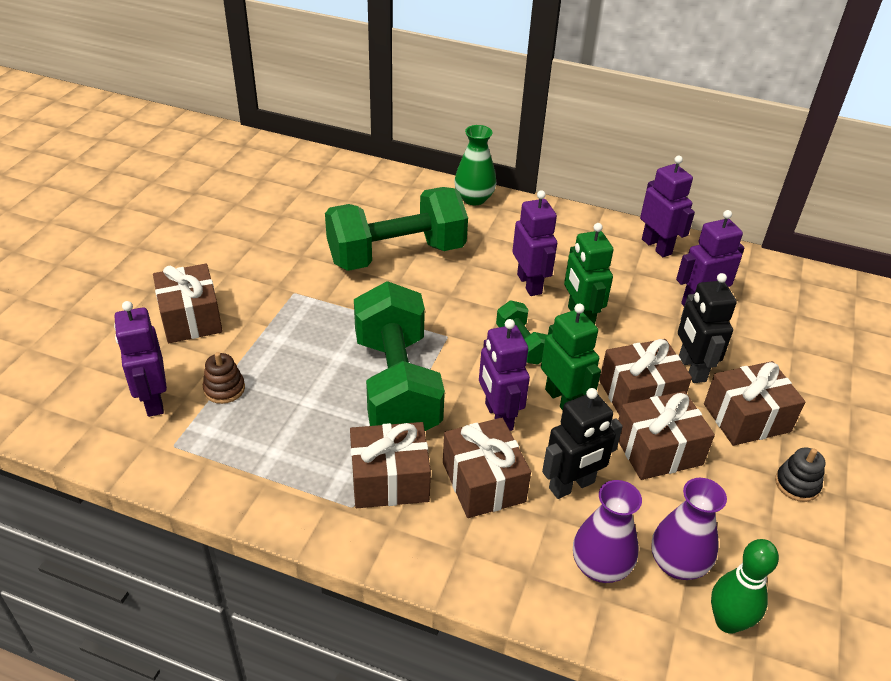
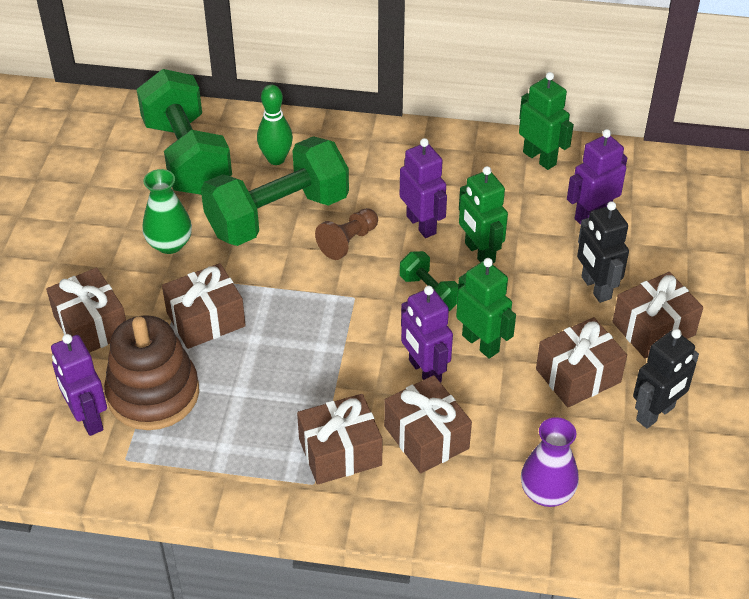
camera: 10 degrees left, 5 degrees up
brown stacking toy [203,352,245,404] -> brown stacking toy [104,316,199,430], size x2.28
green dumbbell [354,281,445,431] -> green dumbbell moved to [136,69,232,195]
green vase [454,125,497,205] -> green vase moved to [142,169,192,254]
black robot [542,388,623,499] -> black robot moved to [633,329,699,429]
brown gift [599,339,692,415] -> brown gift moved to [162,263,246,349]
purple robot [640,156,695,257] -> green robot [519,72,574,170]
purple vase [651,478,727,580] -> none
green bowling pin [711,539,779,634] -> green bowling pin moved to [257,85,293,165]
black stacking toy [775,447,825,502] -> none
none -> brown pawn [315,208,378,260]

